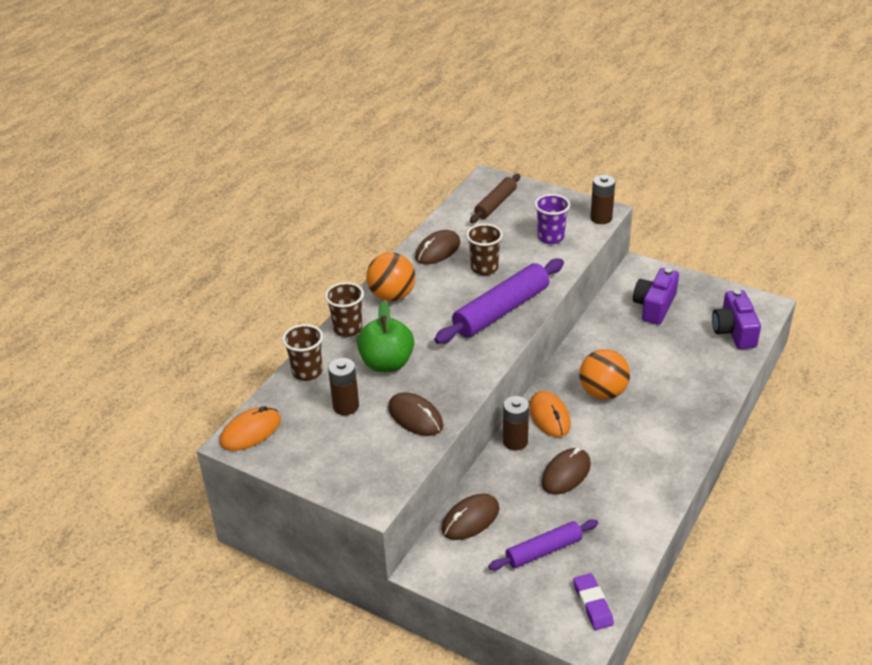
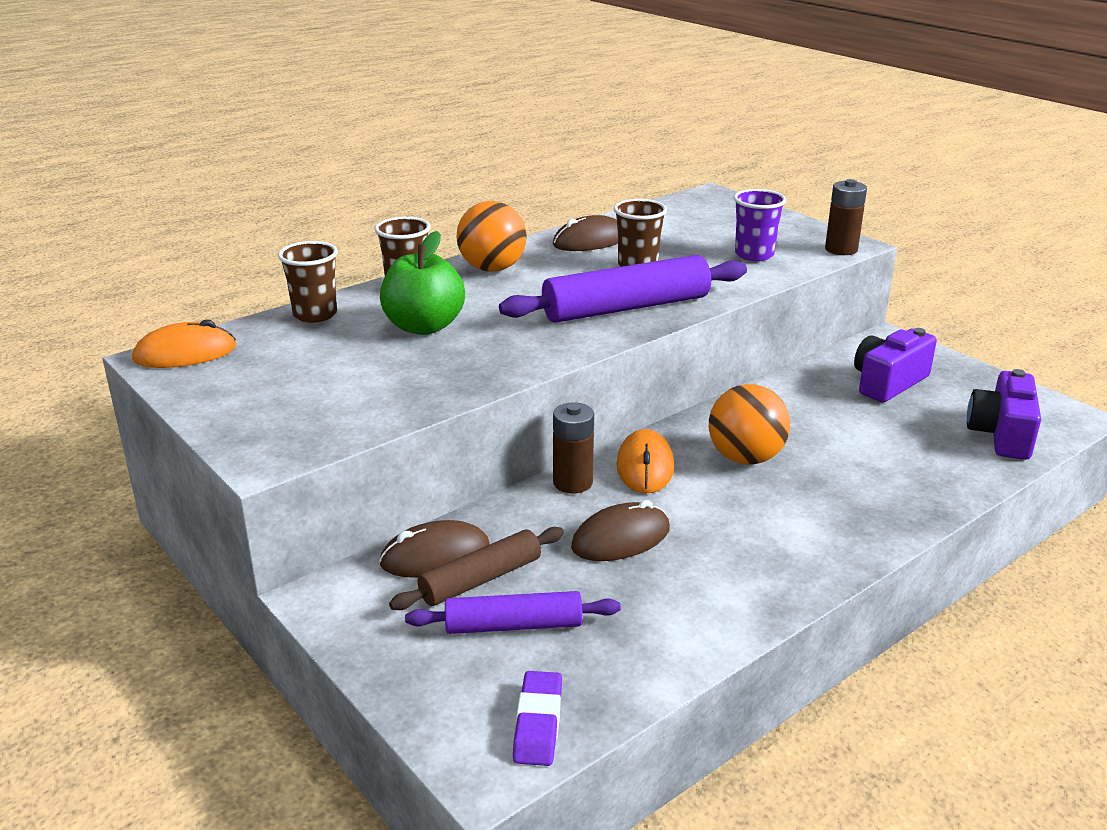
camera: 20 degrees right, 10 degrees down
brown battery [328,358,359,415] -> none
brown mouse [388,392,443,436] -> none
brown rolling pin [470,174,520,223] -> brown rolling pin moved to [389,527,564,610]

